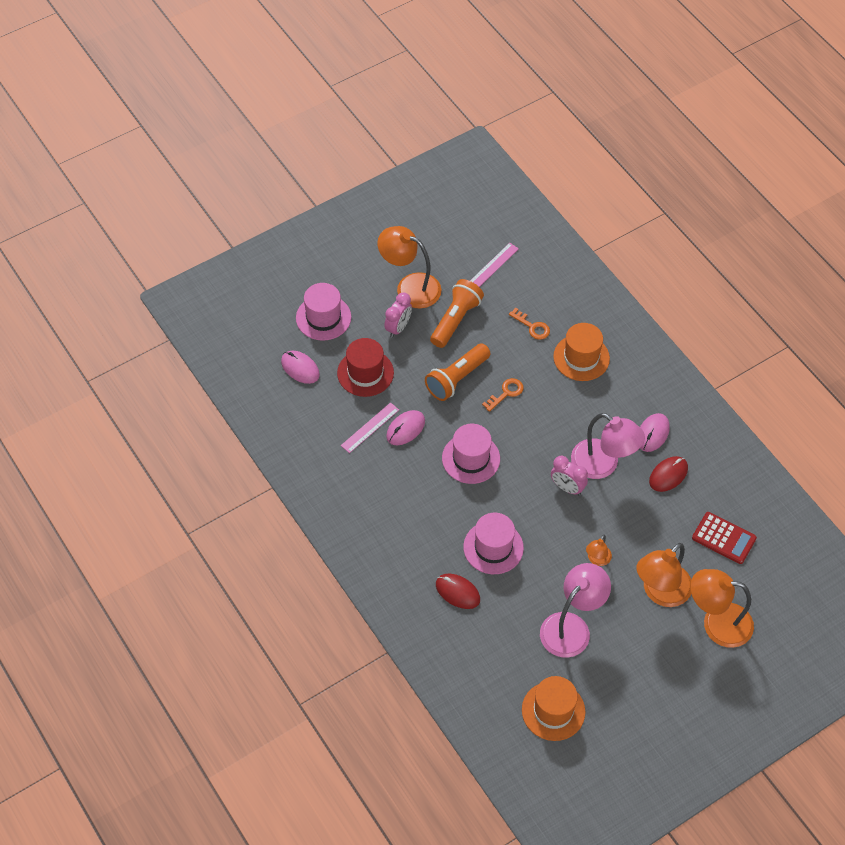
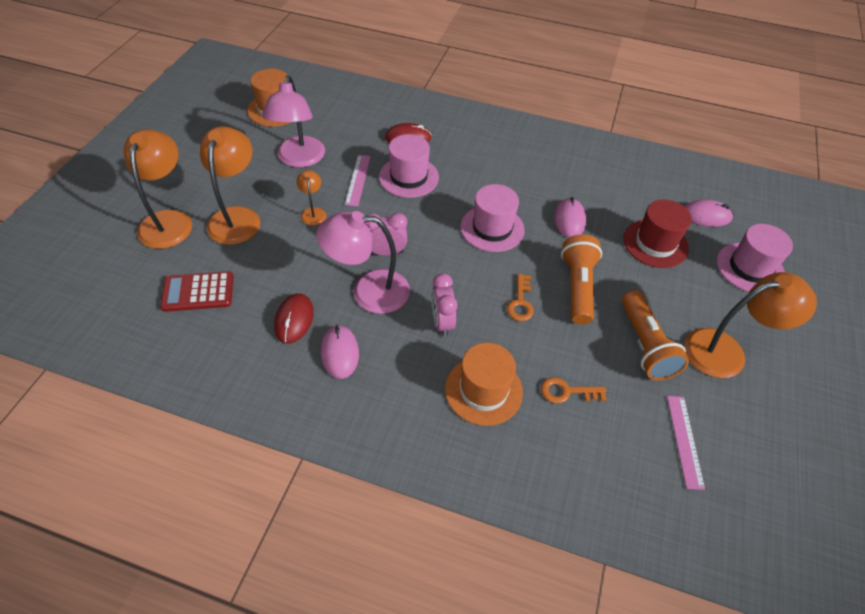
camera: 140 degrees right, 5 degrees down
pink ruler [341,402,399,453] -> pink ruler moved to [345,155,371,206]
pink clock [384,292,412,338] -> pink clock moved to [431,273,457,337]
orange lamp [690,569,754,648] -> orange lamp turned 60 degrees counterclockwise [124,129,192,249]

